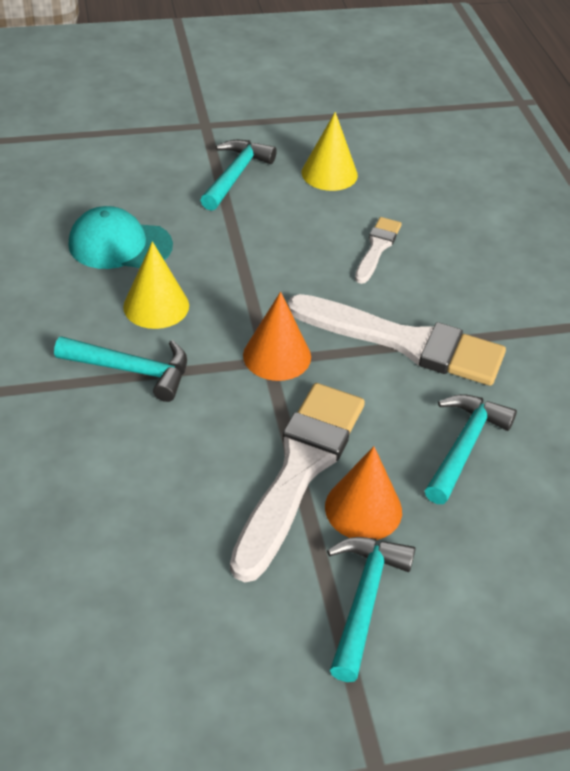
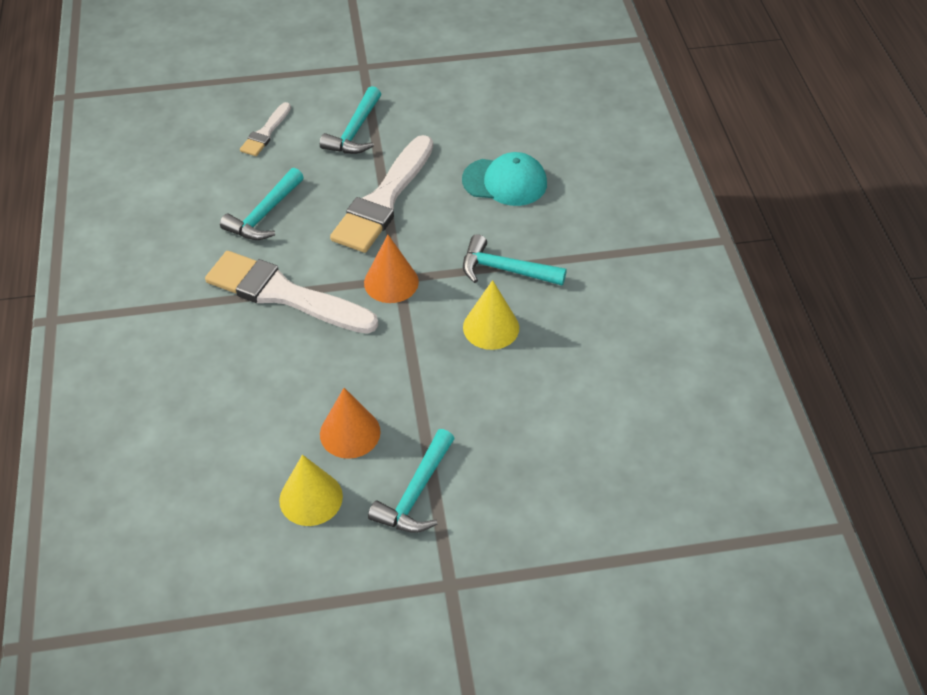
camera: 175 degrees left, 5 degrees up
turquoise cap [68,206,173,269] -> turquoise cap moved to [462,152,547,206]
orange cone [325,446,402,540] -> orange cone moved to [320,388,381,459]
white brush [355,217,402,284] -> white brush moved to [240,102,291,156]

